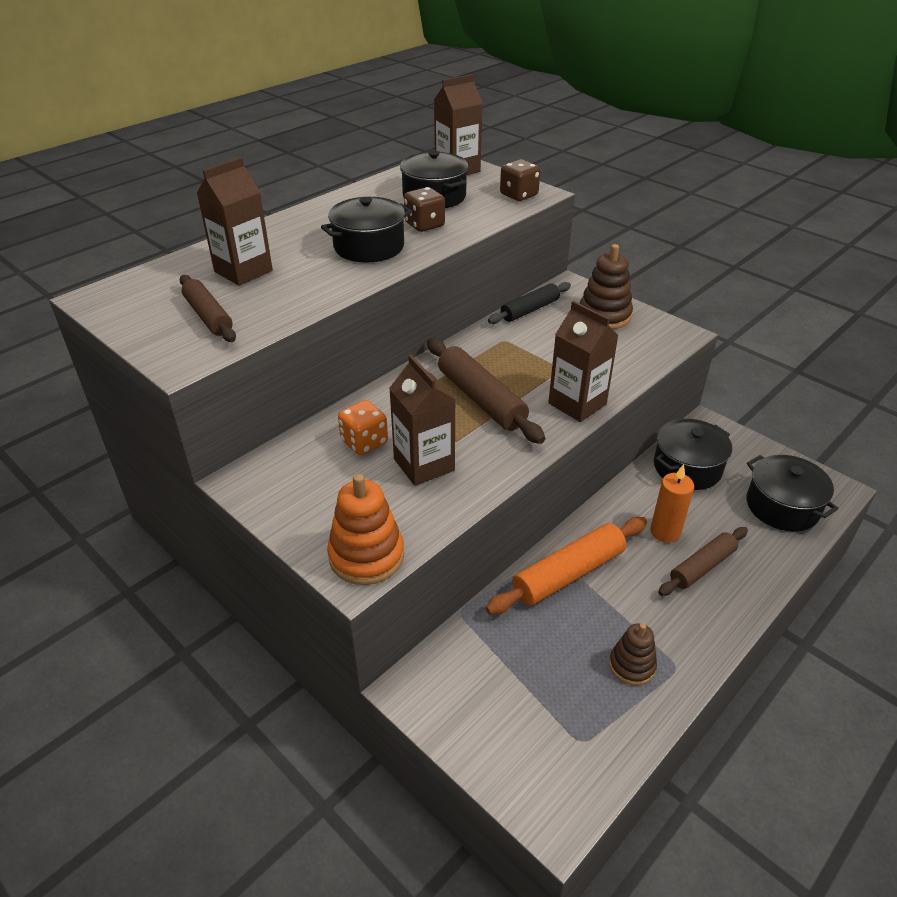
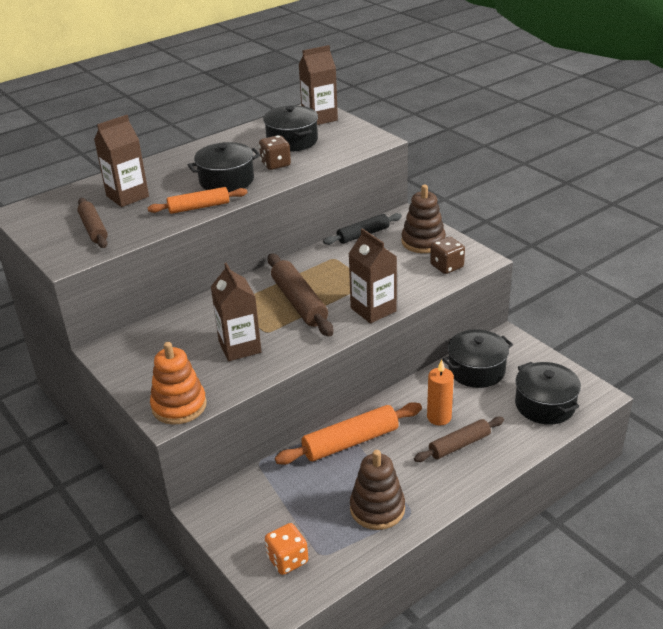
camera: 10 degrees right, 5 degrees down
orange dice [338,400,388,455] -> orange dice moved to [265,523,308,575]
brown dice [500,159,540,201] -> brown dice moved to [430,237,465,274]
brown stacking toy [609,623,657,685] -> brown stacking toy [350,450,405,530], size x1.55
none -> orange rolling pin [148,187,248,214]

